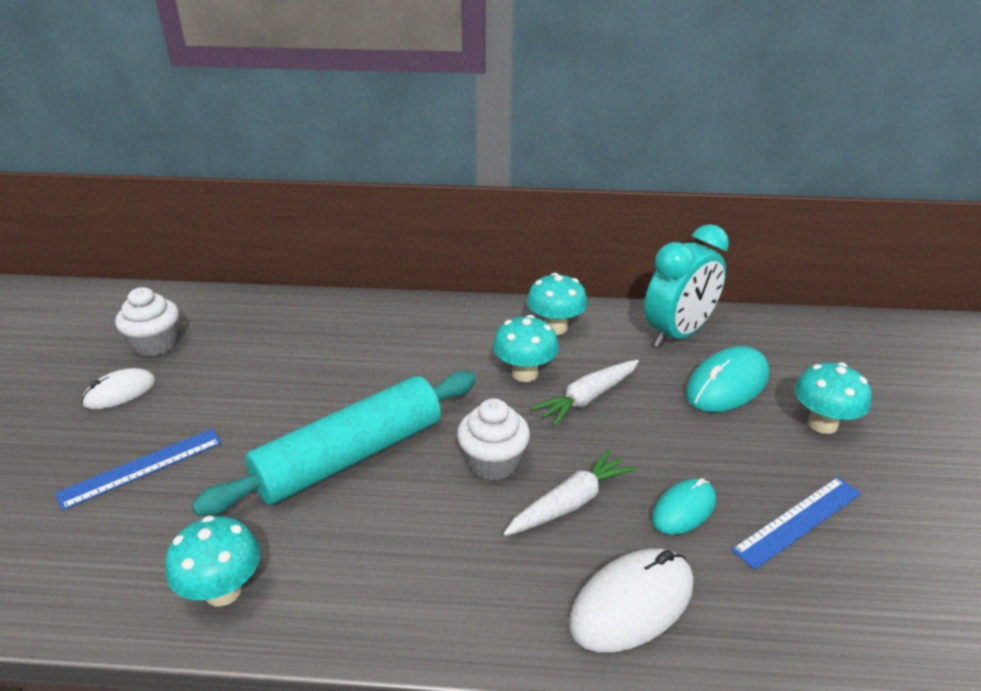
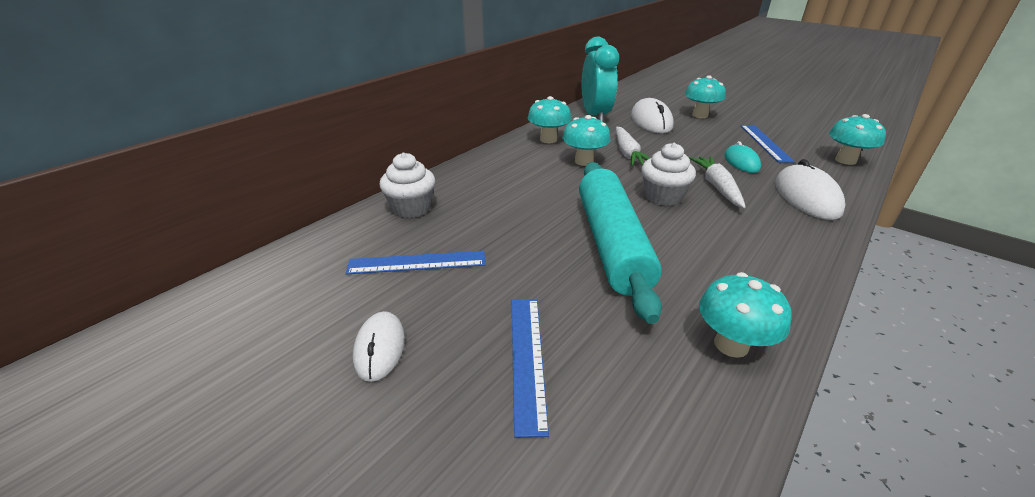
camera: 55 degrees left, 0 degrees up
white cupcake [115,287,179,357] -> white cupcake moved to [379,152,435,218]
turquoise mouse [686,346,769,412] -> white mouse [631,98,674,133]
none -> blue ruler [345,251,485,274]
none -> turquoise mushroom [829,114,886,165]

